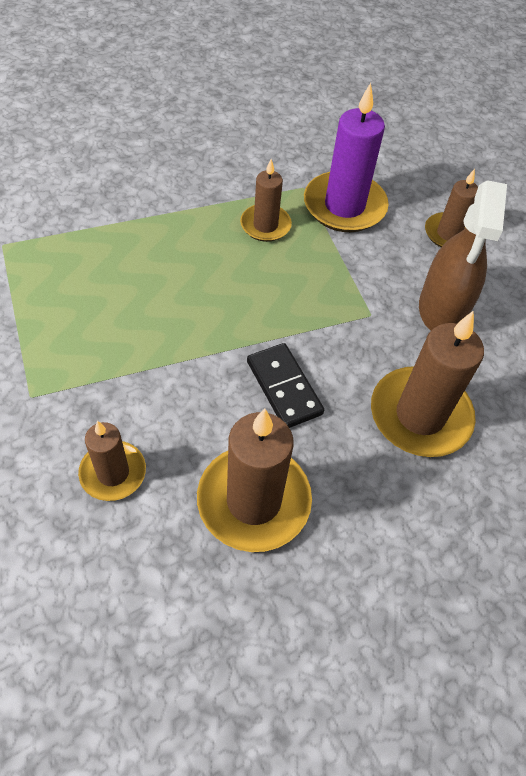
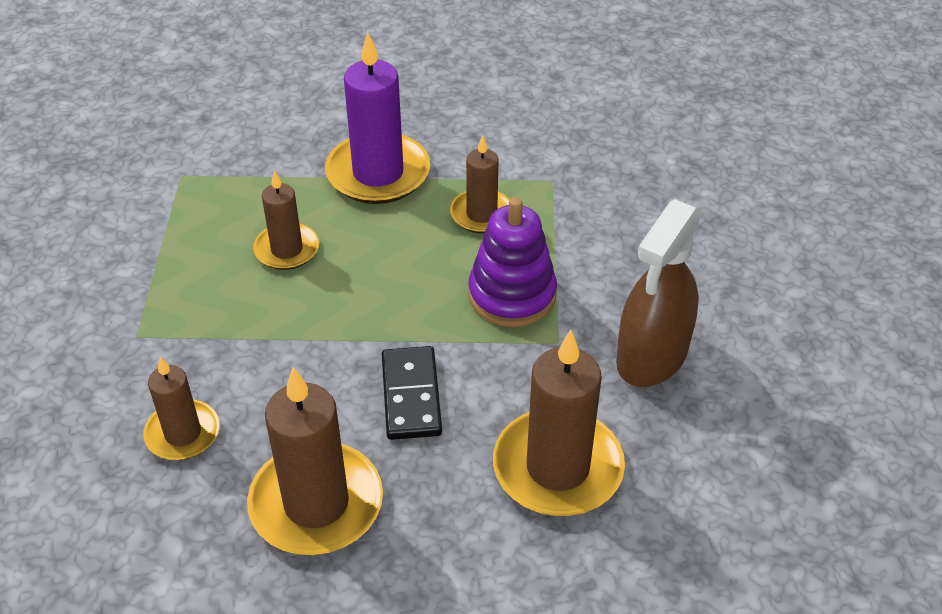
camera: 25 degrees right, 10 degrees down
purple candle [304,83,389,232] -> purple candle moved to [325,32,430,204]
brown candle [425,169,478,247] -> brown candle moved to [253,170,319,270]
none -> purple stacking toy [468,197,557,327]

